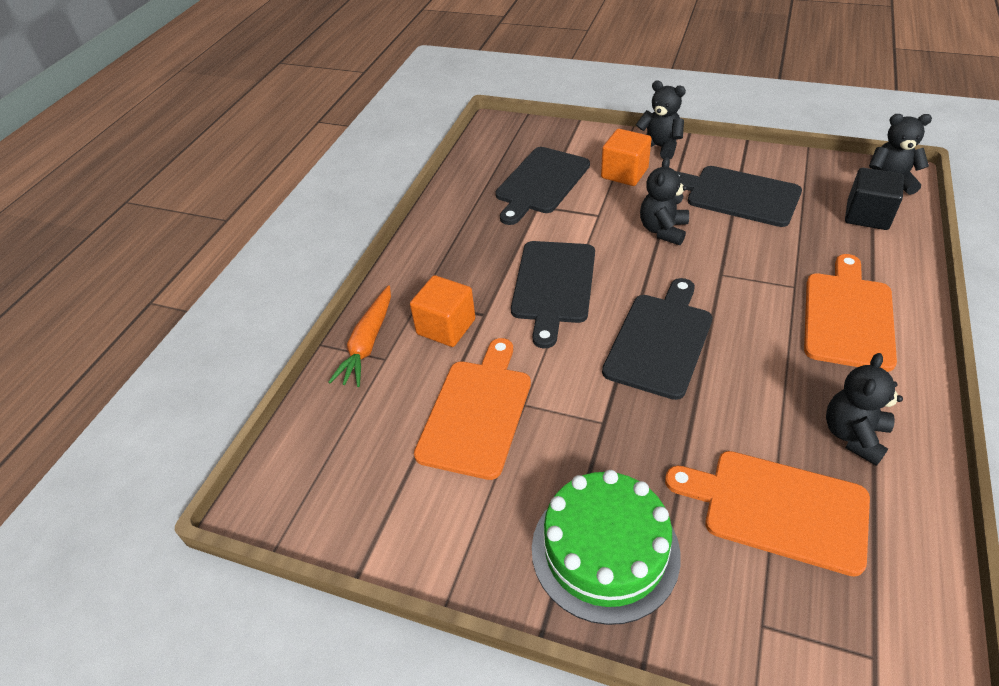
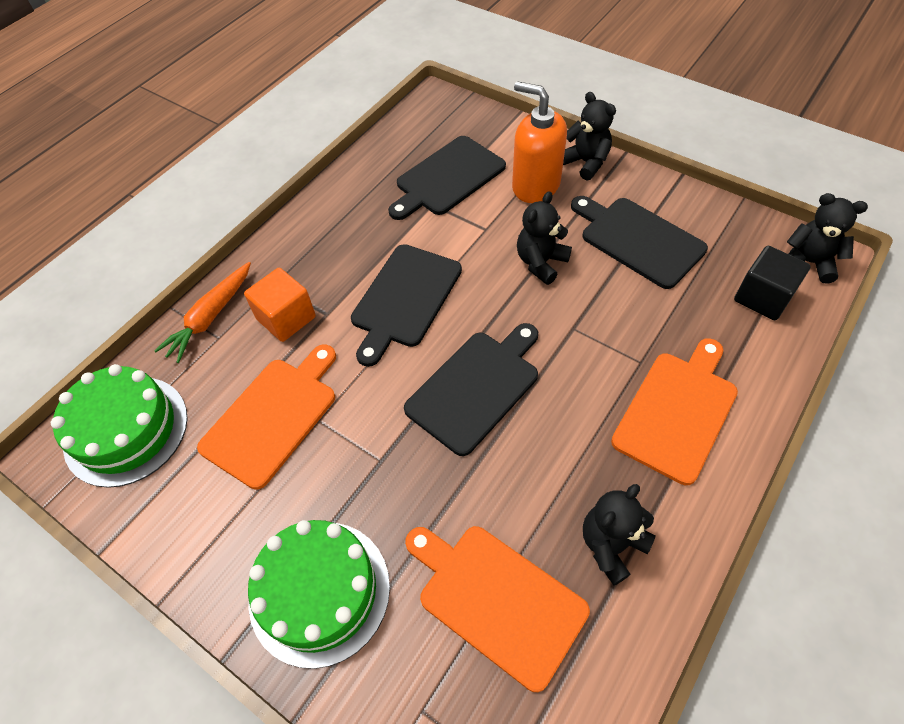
camera: 15 degrees right, 10 degrees up
orange cube [601,129,652,186] -> orange soap dispenser [512,81,567,203]
none -> green cake [51,364,188,488]

